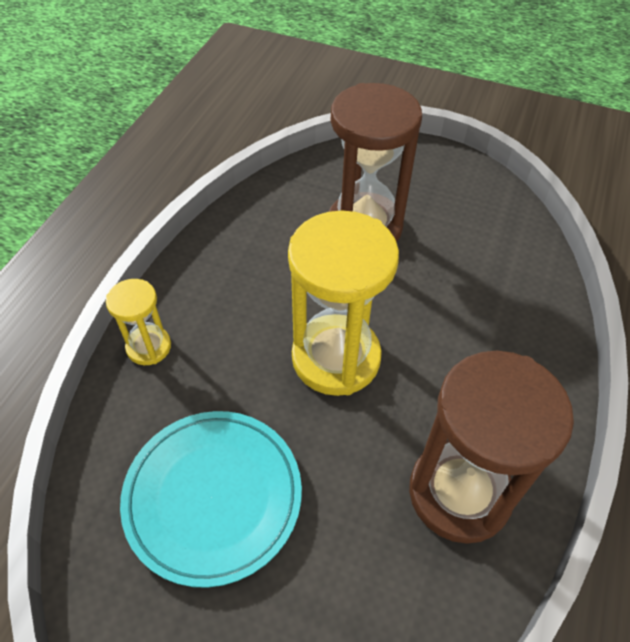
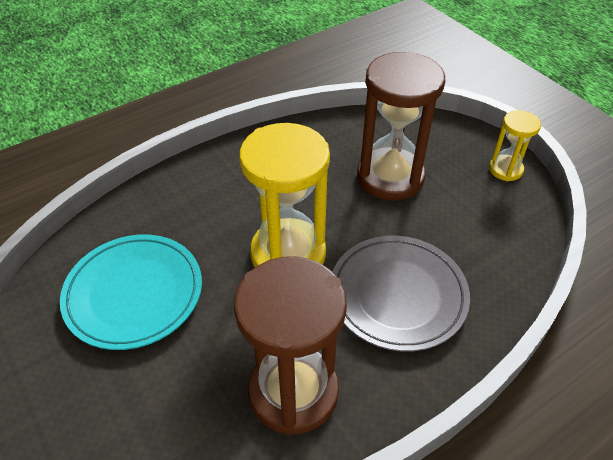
camera: 35 degrees right, 5 degrees down
yellow hourglass [106,279,171,365] -> yellow hourglass moved to [489,110,541,181]
none -> grey plate [333,236,470,352]

